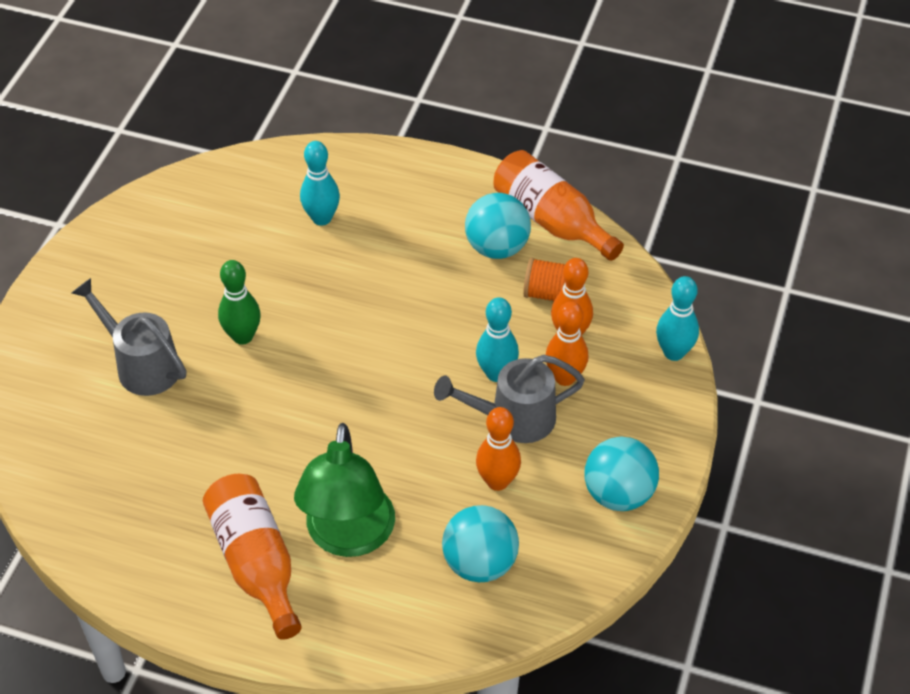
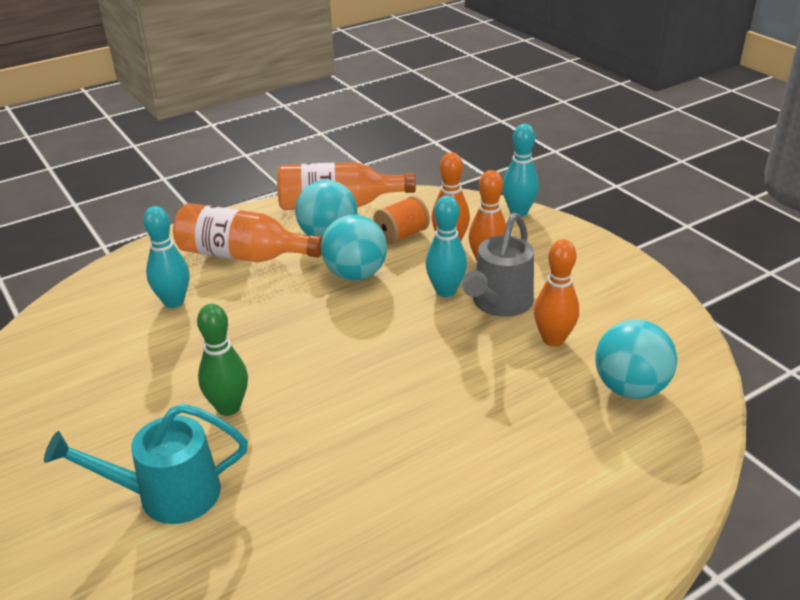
camera: 50 degrees left, 15 degrees down
grey watering can [72,278,187,396] -> turquoise watering can [44,403,248,524]
orange bottle [203,474,302,640] -> orange bottle moved to [173,203,323,263]
green lamp [294,423,395,557] -> none
turquoise ball [584,437,659,511] -> turquoise ball moved to [321,215,387,281]

